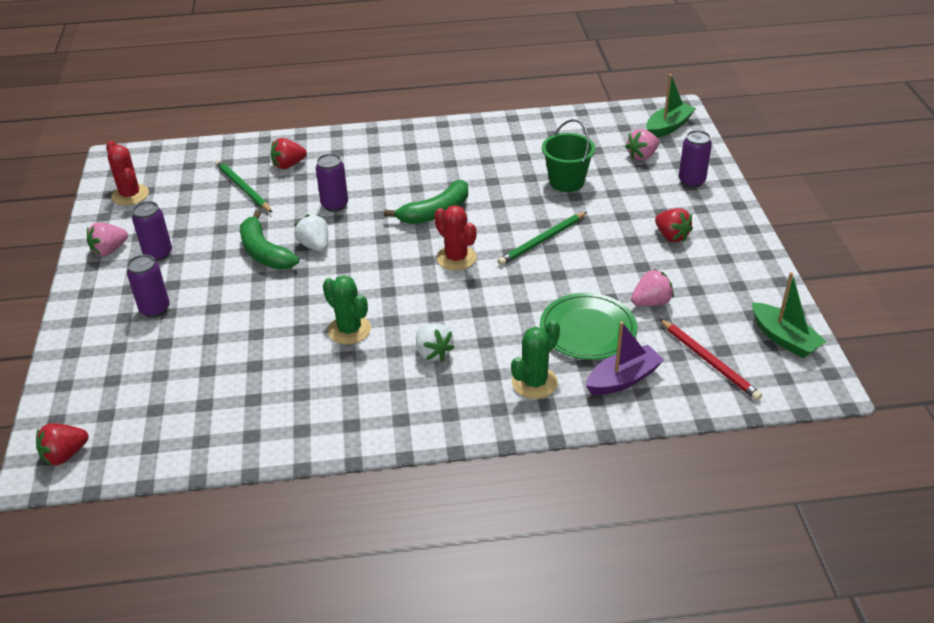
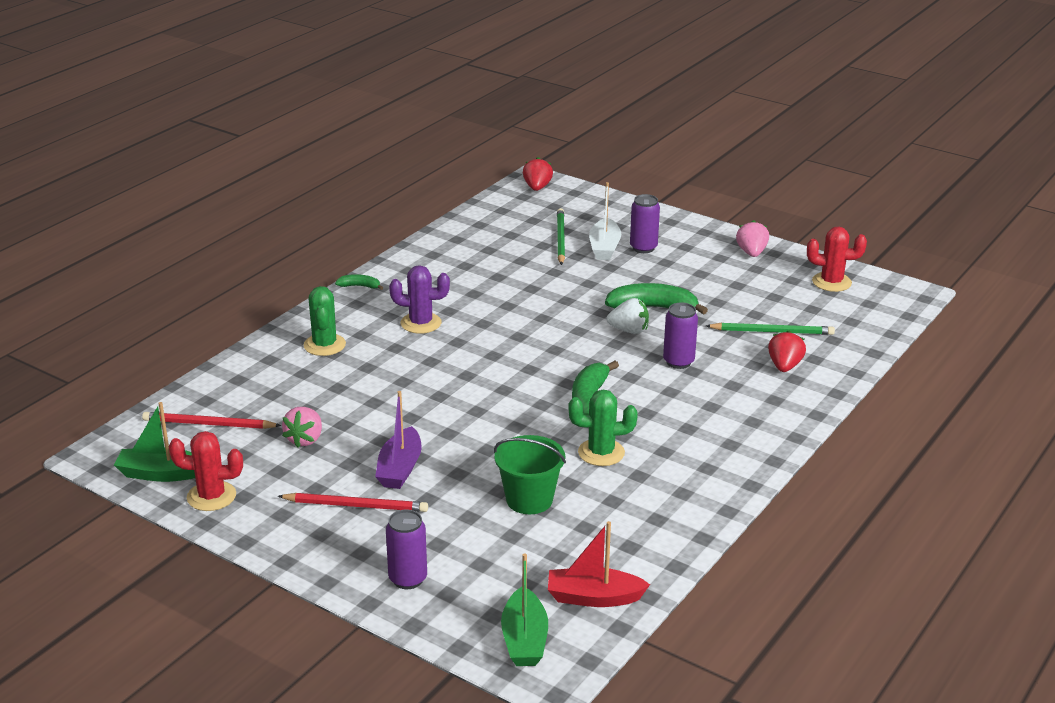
camera: 130 degrees right, 10 degrees down
purple can [132,201,172,261] -> none
green cactus [323,275,371,344] -> green cactus moved to [568,390,638,466]
white strawberry [416,323,455,361] -> purple cactus [389,265,450,334]
red cactus [434,205,477,270] -> red cactus moved to [169,431,243,511]
green pencil [497,212,587,266] -> green pencil moved to [557,208,565,265]
green plate [540,293,637,360] -> none
purple boat [586,321,664,395] -> purple boat moved to [375,391,422,489]
pink strawberry [625,129,659,160] -> none
red strawberry [655,208,693,242] -> red pencil [278,493,428,512]
none -> green banana [335,274,383,290]
none -> red boat [548,521,650,607]
none -> white boat [589,182,621,260]

